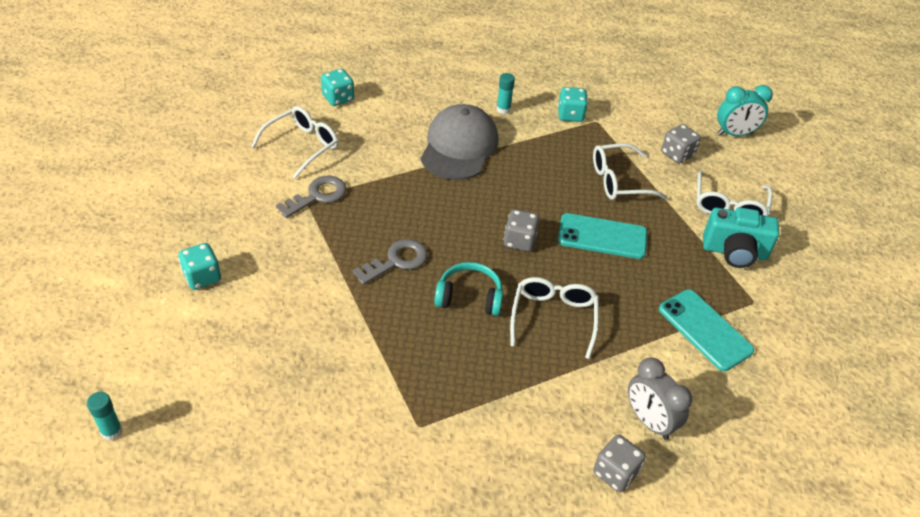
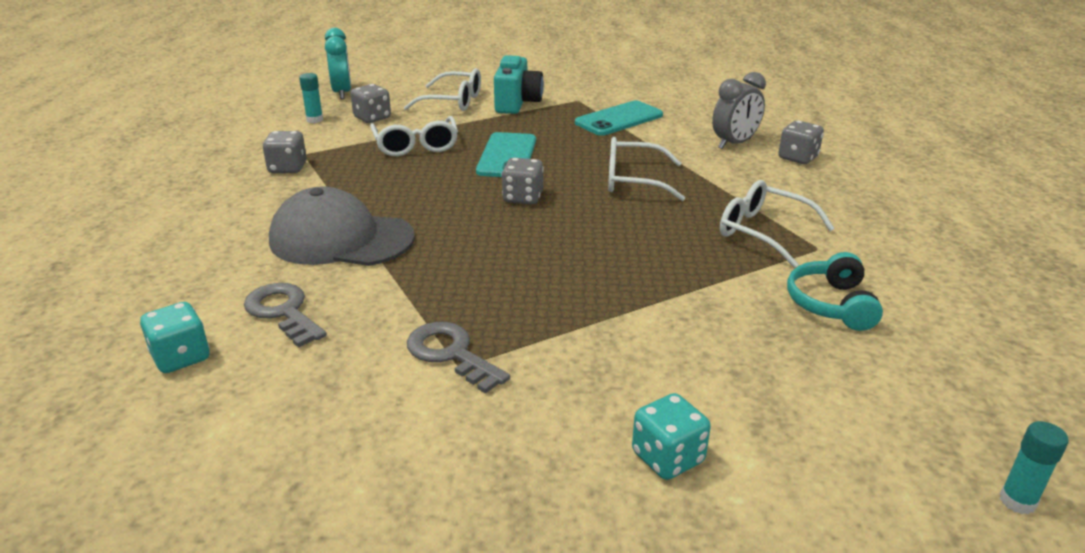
camera: 90 degrees left, 15 degrees down
white glasses [251,106,338,179] -> white glasses moved to [720,180,835,268]
grey key [353,239,428,285] -> grey key moved to [244,283,327,348]
turquoise headphones [434,262,503,316] -> turquoise headphones moved to [787,252,883,331]
turquoise glue stick [497,73,515,114] -> turquoise glue stick moved to [299,73,323,123]
turquoise dice [558,87,588,122] -> grey dice [262,131,307,173]

